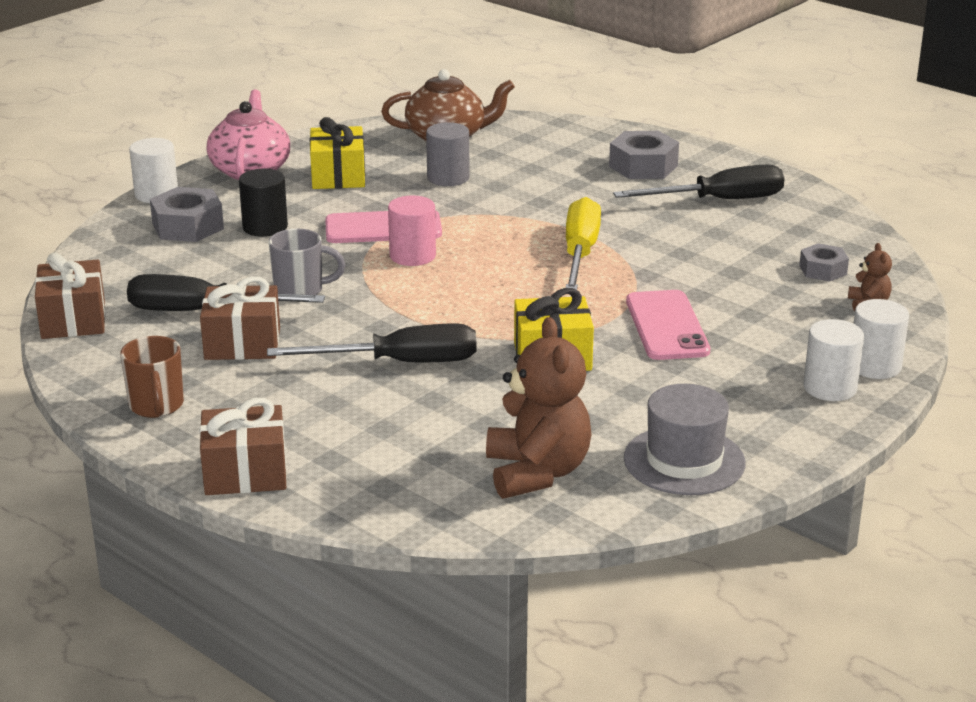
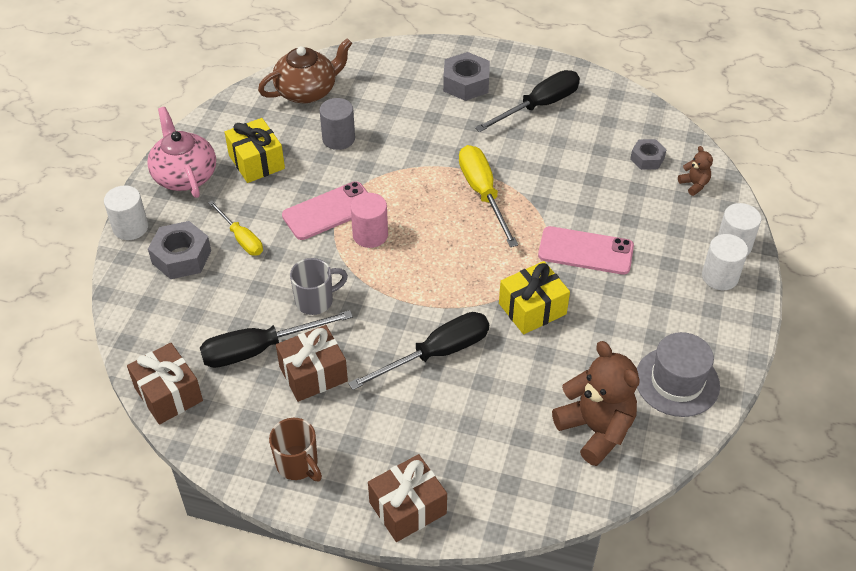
camera: 25 degrees left, 20 degrees up
black cylinder [239,169,288,237] -> yellow screwdriver [208,201,263,256]
pink phone [626,290,710,360] -> pink phone turned 45 degrees counterclockwise [538,226,634,275]

